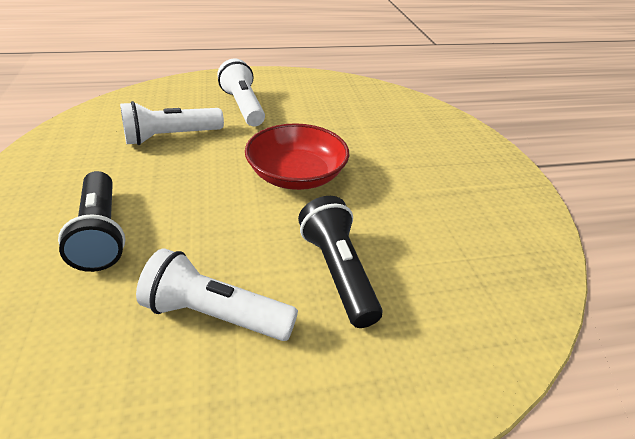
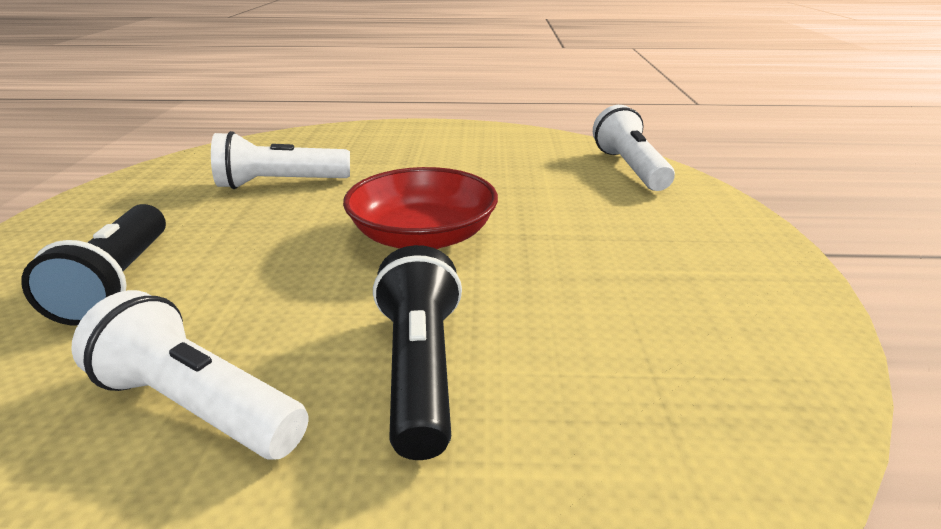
camera: 15 degrees right, 10 degrees down
white flashlight [217,59,265,127] -> white flashlight moved to [593,105,675,191]

